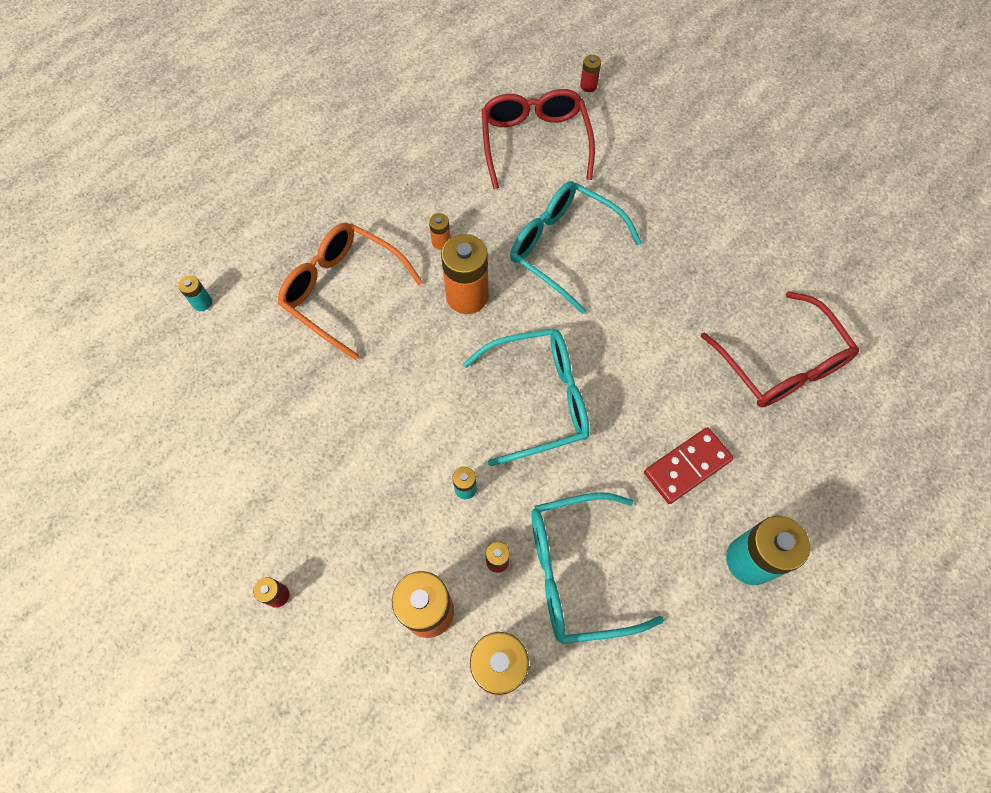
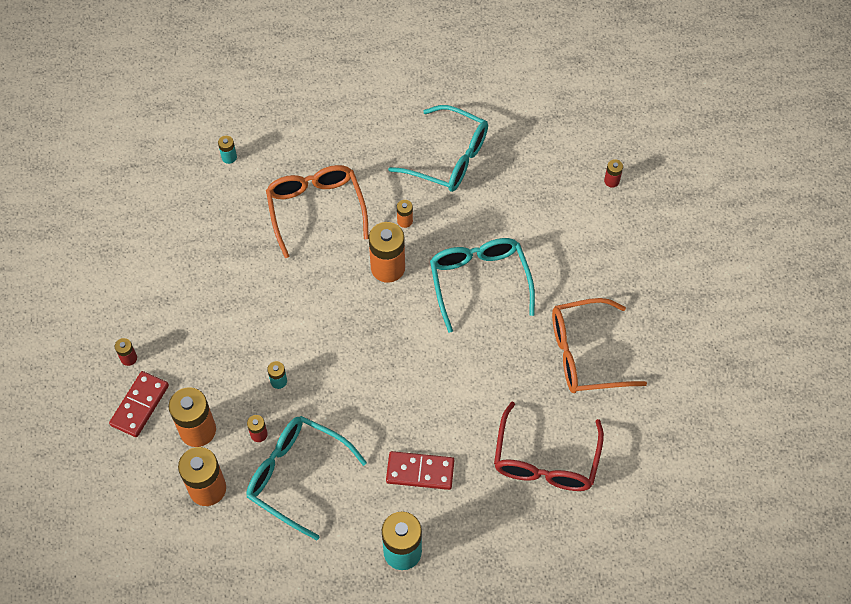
camera: 40 degrees right, 5 degrees down
turquoise glasses [463,328,589,466] -> turquoise glasses moved to [388,105,488,192]
red glasses [482,89,595,189] -> none
none -> red domino [109,371,169,437]
none -> orange glasses [552,298,647,393]

